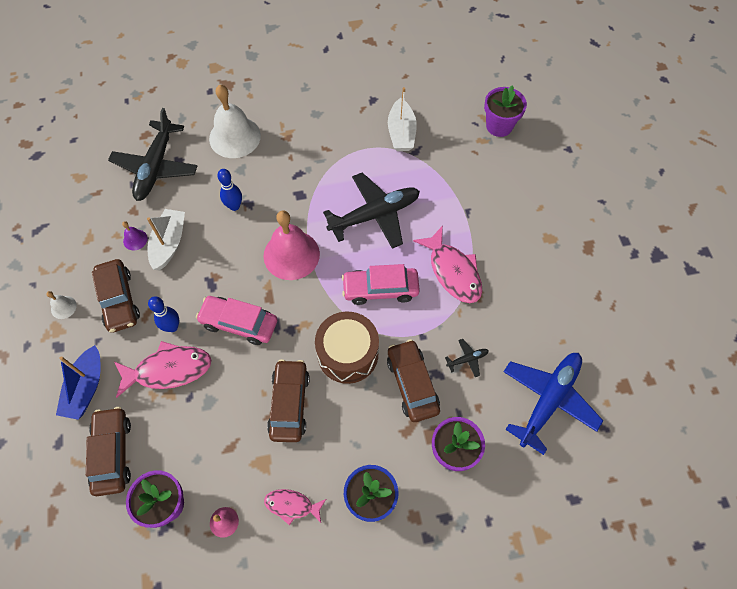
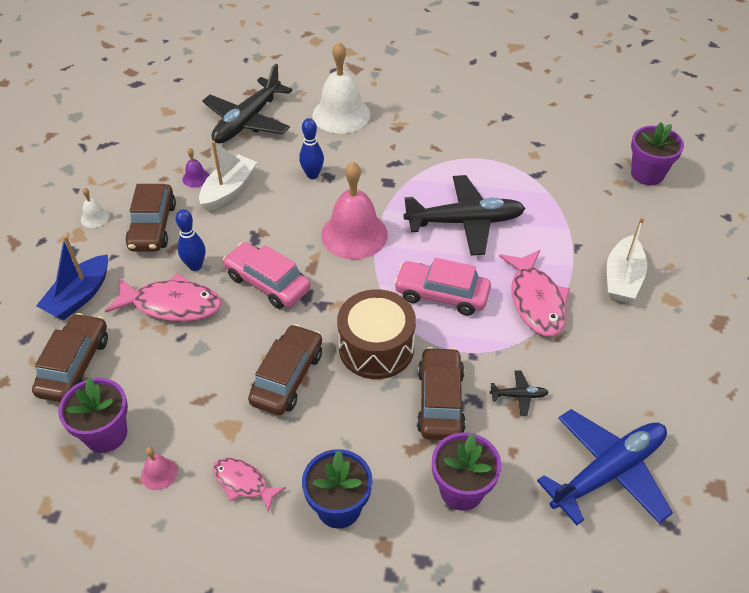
camera: 20 degrees right, 15 degrees down
white boat [388,87,417,151] -> white boat moved to [607,217,647,303]

